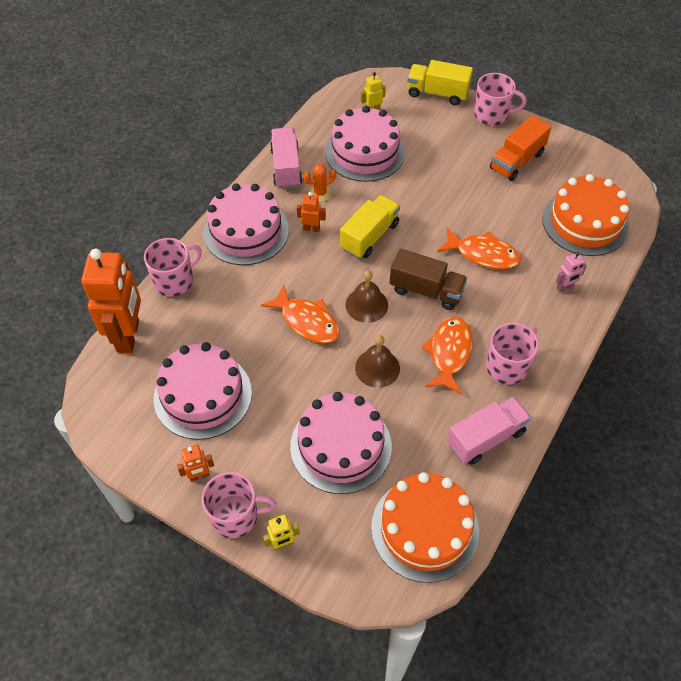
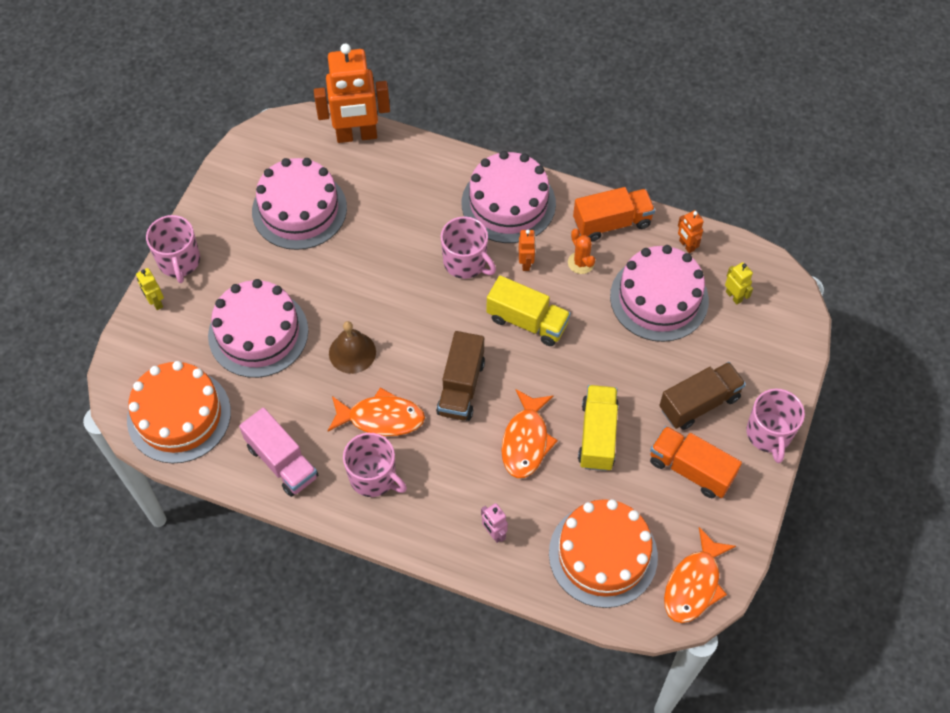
camera: 80 degrees right, 5 degrees up
pink mug [144,238,202,297] -> pink mug moved to [441,216,496,279]
orange robot [177,445,214,482] -> orange robot moved to [678,210,704,253]
orange fish [261,284,340,344] -> orange fish moved to [664,527,736,623]
pink truck [270,127,302,188] -> orange truck [573,187,655,241]
brown bell [345,270,388,323] -> none
yellow truck [407,60,473,105] -> yellow truck moved to [578,385,619,471]
none -> brown truck [659,362,746,430]

